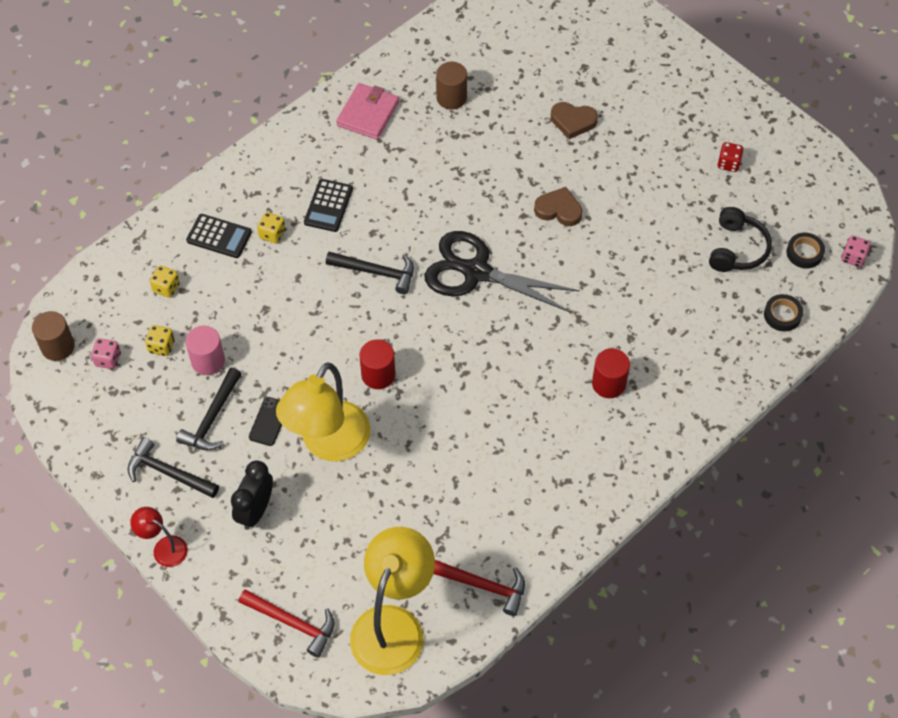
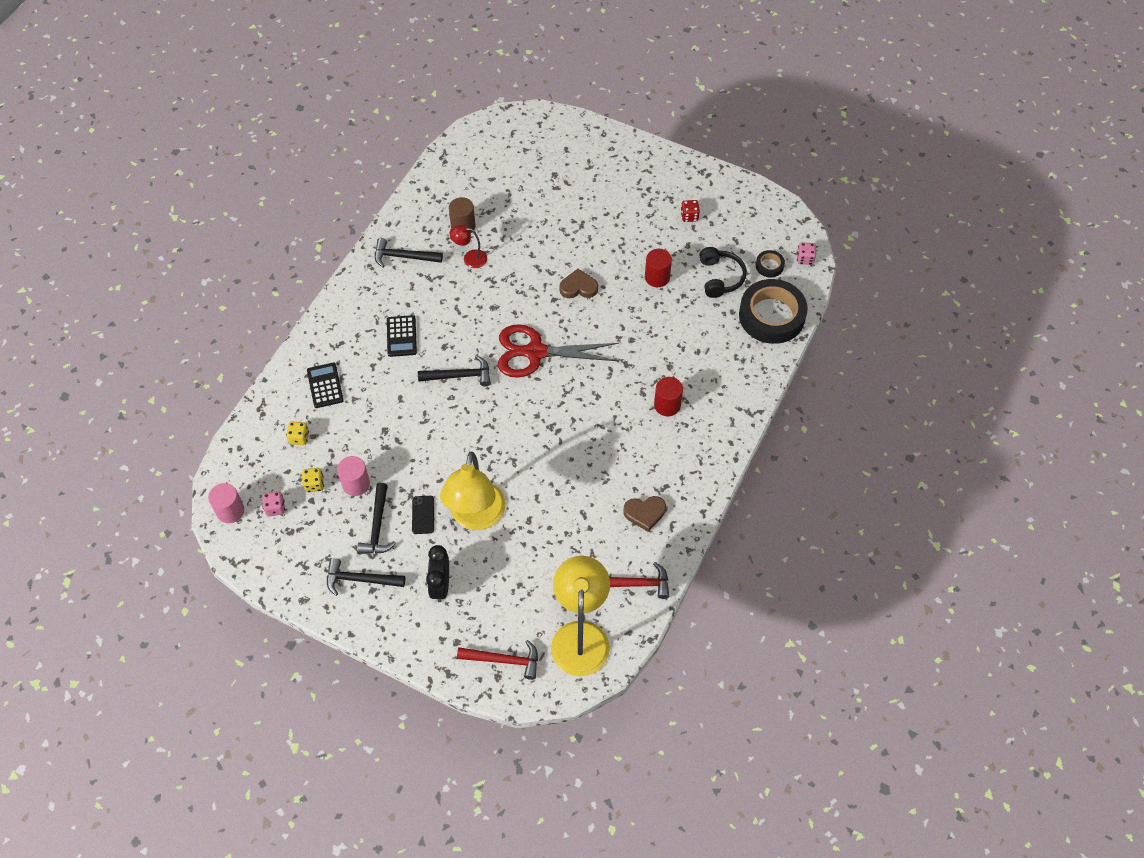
camera: 20 degrees left, 0 degrees up
brown cylinder [32,311,75,361] -> pink cylinder [208,483,244,523]
red lamp [130,507,188,567] -> red lamp moved to [450,225,487,268]
black calculator [186,214,252,258] -> black calculator turned 105 degrees counterclockwise [307,362,344,408]
yellow dice [257,212,285,243] -> none
pink wallet [336,83,399,140] -> black hammer [375,238,443,267]
red cylinder [359,339,395,389] -> red cylinder moved to [645,249,672,287]
black scissors [424,231,580,313] -> red scissors [498,325,619,378]
brown heart [551,102,598,139] -> brown heart moved to [623,496,666,532]
black tape [764,294,803,331] -> black tape [739,279,808,344], size x2.28

